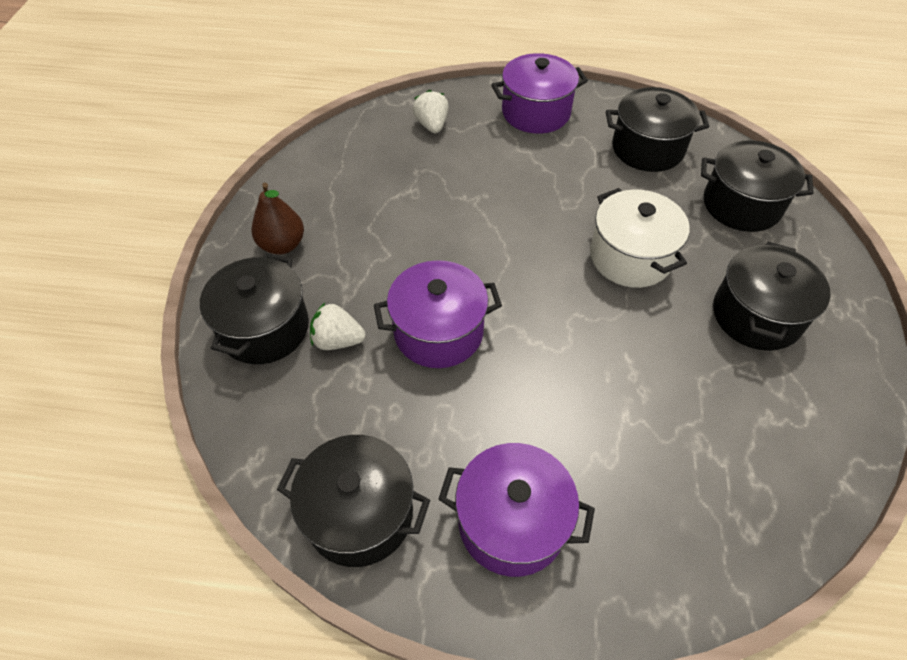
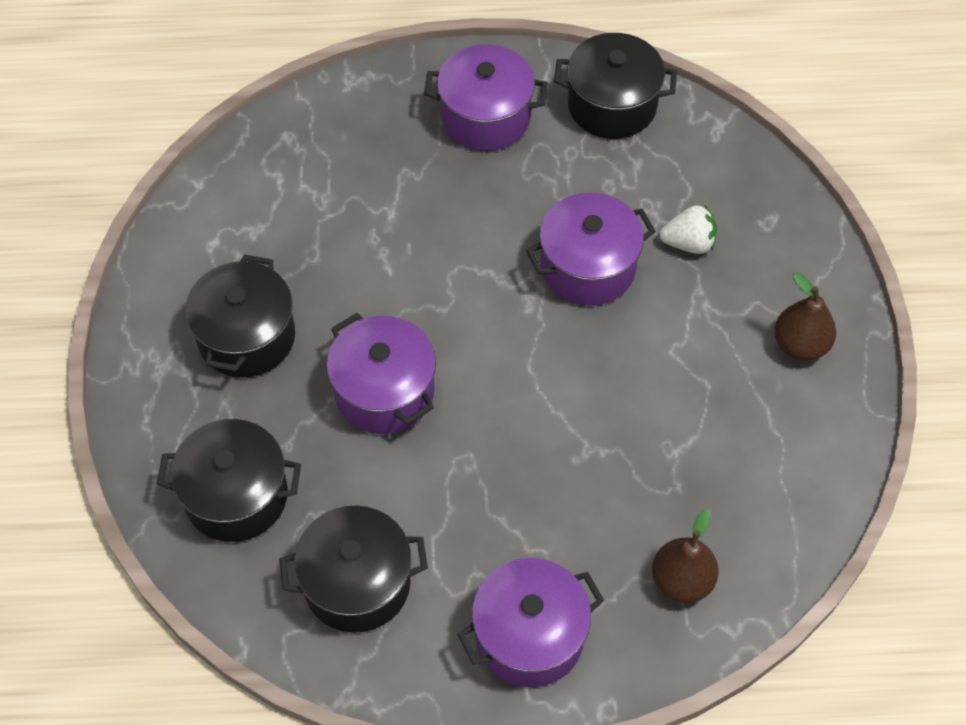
camera: 170 degrees right, 5 degrees up
black pot [200,253,309,364] -> none
white strawberry [413,90,449,133] -> brown pear [652,508,719,603]
white pot [590,188,690,288] -> purple pot [326,313,436,434]

